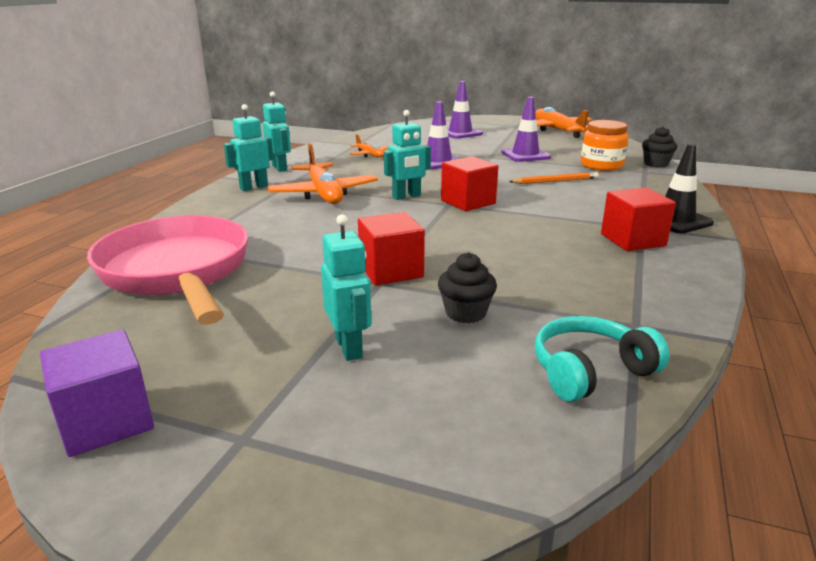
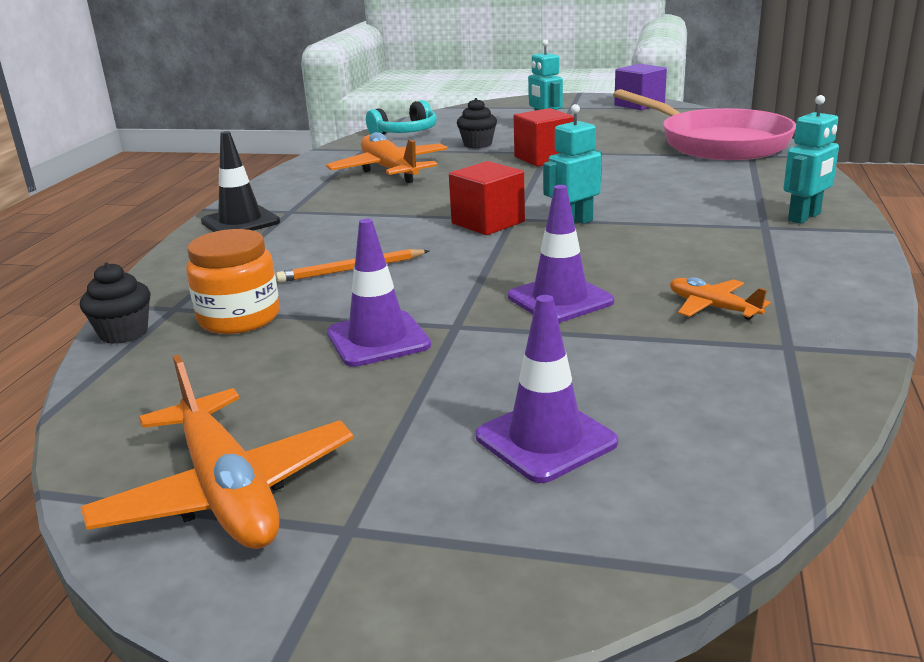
camera: 175 degrees right, 0 degrees up
turquoise robot [263,91,291,172] -> none
orange plane [267,142,378,204] -> orange plane moved to [326,132,448,183]
red cube [601,187,676,251] -> none

